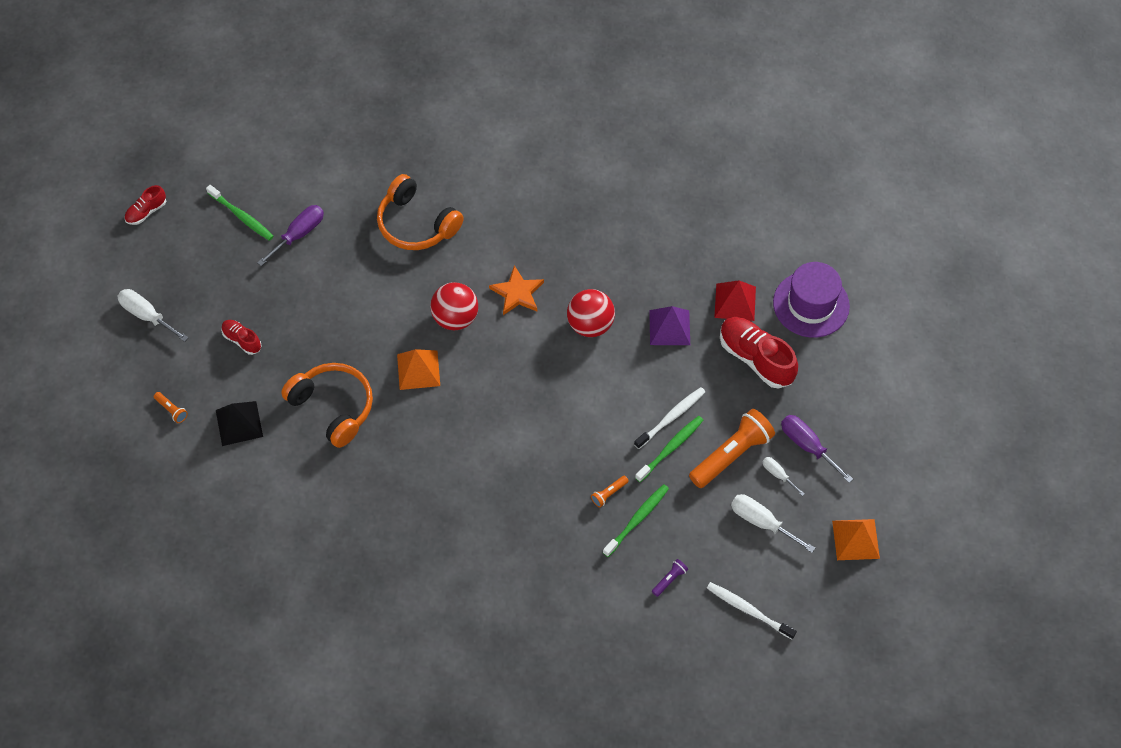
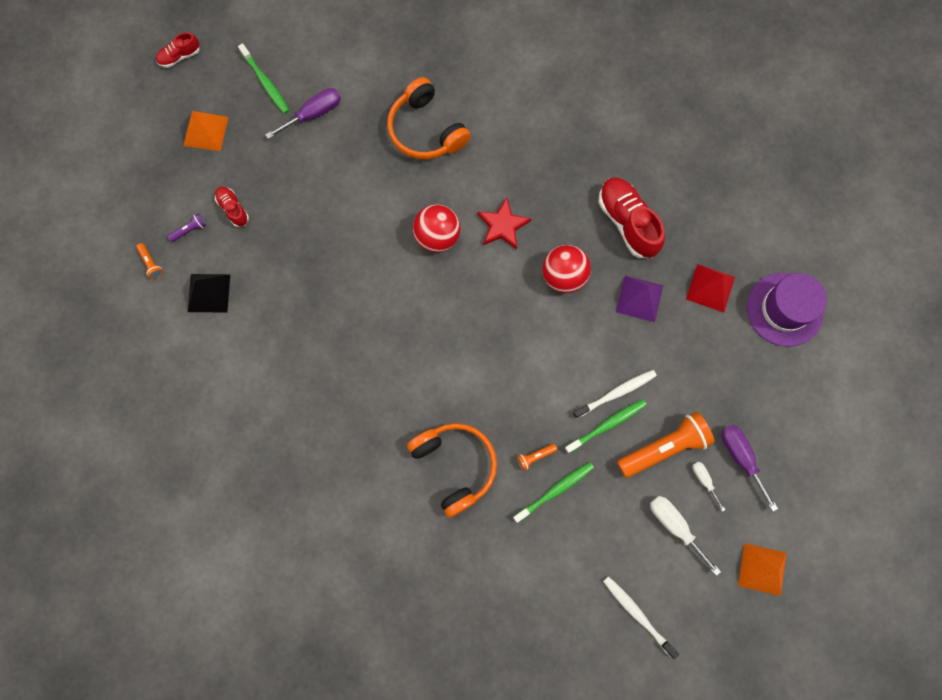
camera: 15 degrees right, 15 degrees up
white screwdriver [117,289,189,342] -> none
orange headphones [281,363,373,448] -> orange headphones moved to [407,423,497,518]
orange pyramid [397,349,440,390] -> orange pyramid moved to [183,111,229,151]
orange star [489,266,544,315] -> red star [477,198,531,250]
purple flashlight [652,559,688,597] -> purple flashlight moved to [168,213,206,242]
red shoe [720,317,798,389] -> red shoe moved to [598,177,665,258]

